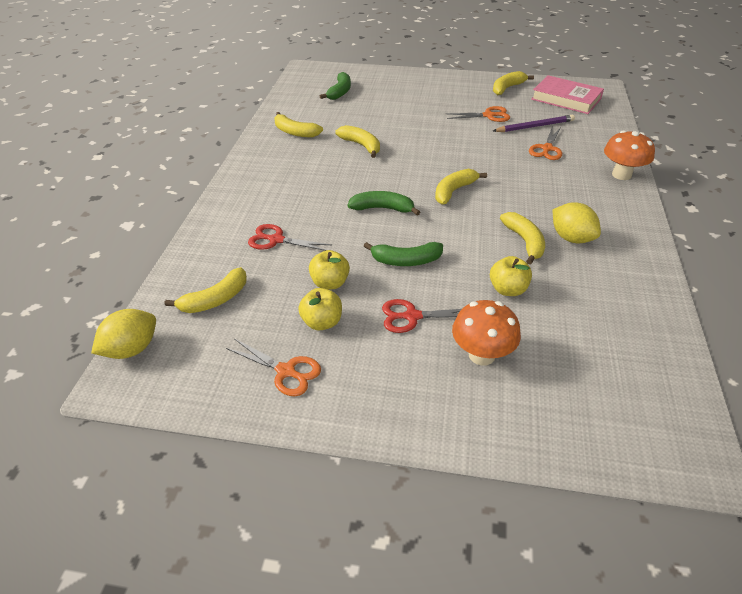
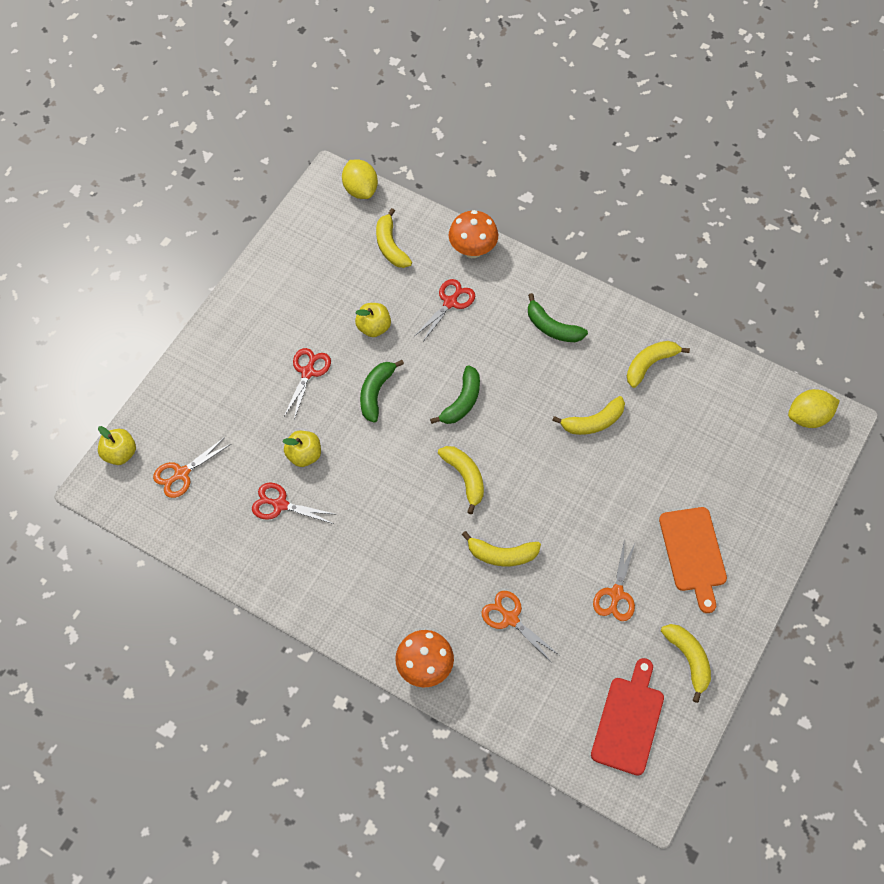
camera: 110 degrees right, 20 degrees up
orange scissors [226,339,321,396] -> orange scissors moved to [153,437,231,498]
yellow apple [298,288,342,331] -> yellow apple moved to [98,426,136,465]
green banana [320,72,351,100] -> green banana moved to [528,293,588,342]
orange mushroom [452,300,521,366] -> orange mushroom moved to [449,210,498,258]
purple pencil [493,115,575,132] -> none
yellow banana [500,212,545,265] -> yellow banana moved to [462,531,541,566]
pink book [531,75,604,114] -> red cutting board [591,658,664,776]
yellow lemon [553,202,601,243] -> yellow lemon moved to [788,389,840,428]
none -> red scissors [252,482,337,524]
none -> orange cutting board [659,507,727,613]

